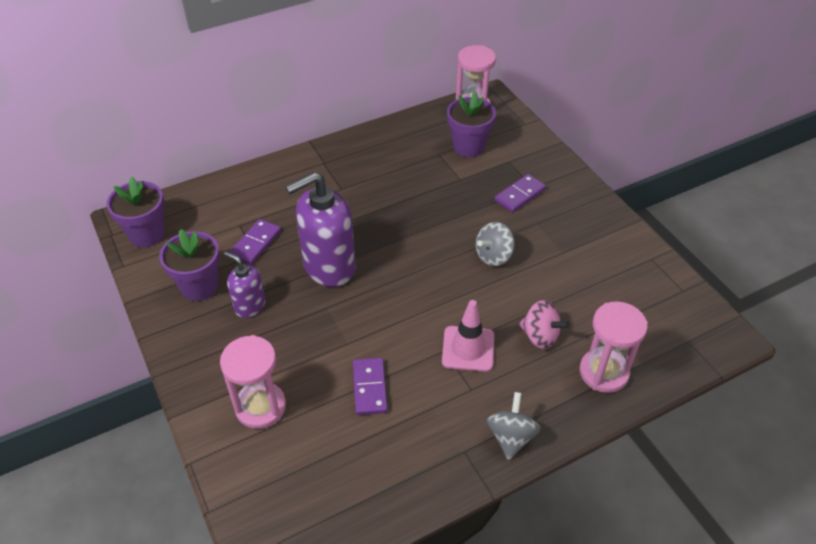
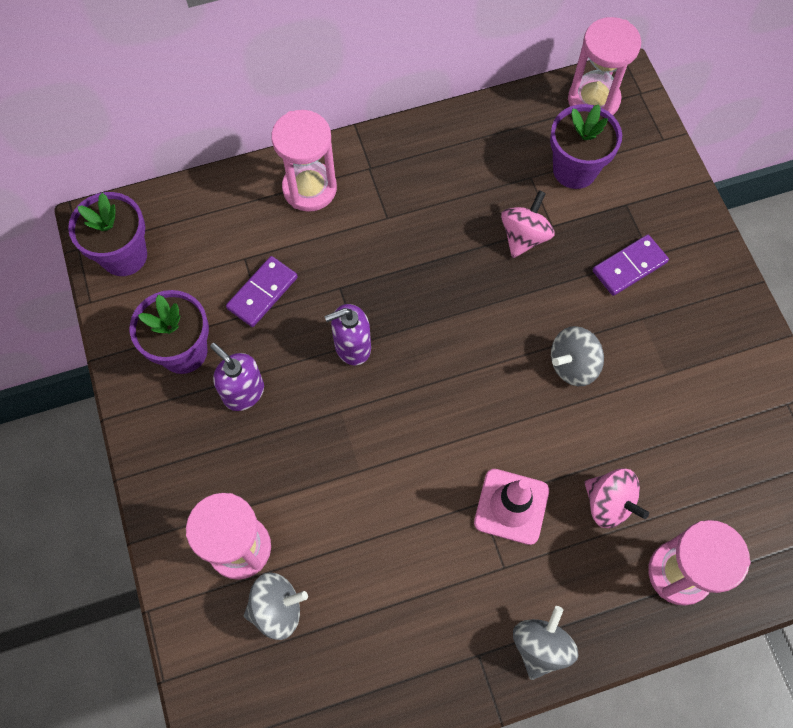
camera: 10 degrees right, 20 degrees up
purple soap dispenser [285,172,356,287] -> purple soap dispenser [324,304,371,365], size x0.54
purple domino [353,357,388,415] -> none
none -> grey spinning top [244,572,308,640]
none -> pink hourglass [271,110,337,212]
none -> pink spinning top [501,190,554,258]

